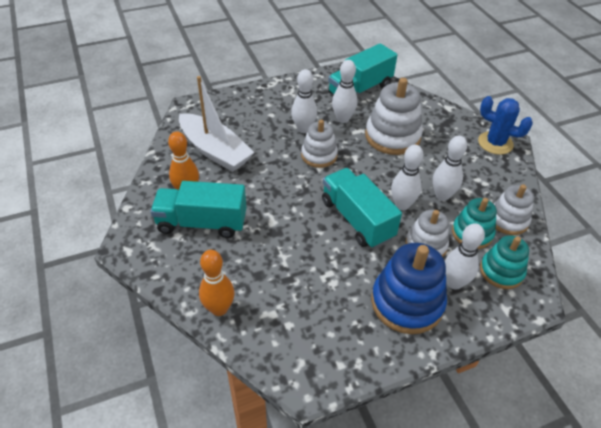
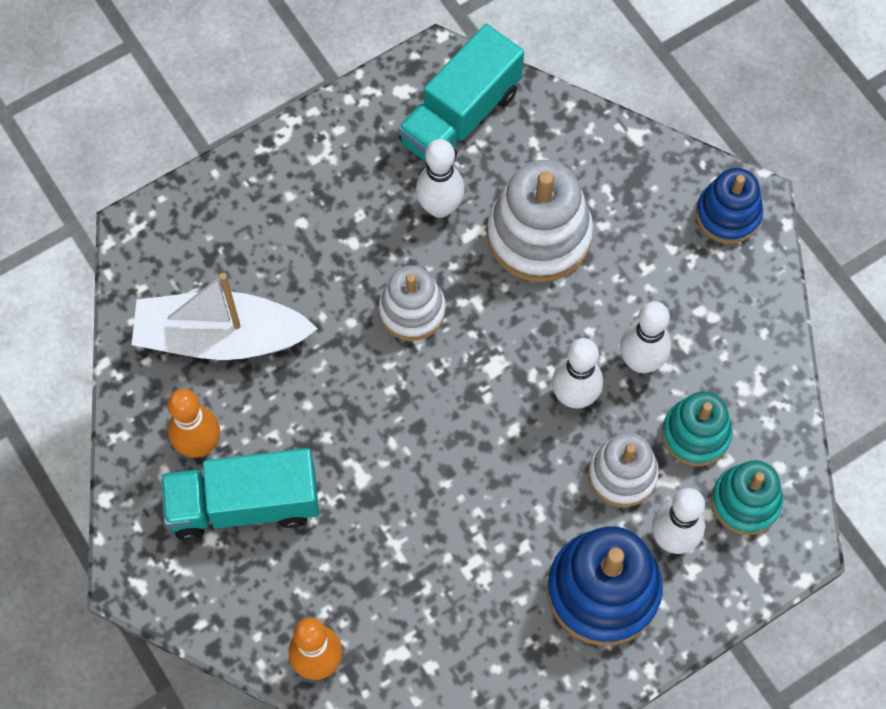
camera: 10 degrees left, 20 degrees up
white boat [179,76,254,172] -> white boat turned 150 degrees clockwise [132,273,318,360]
white bowling pin [291,69,317,133] -> none
turquoise truck [322,168,402,249] -> none
blue cactus [478,96,533,155] -> blue stacking toy [696,168,763,244]
white stacking toy [494,184,534,235] -> none

